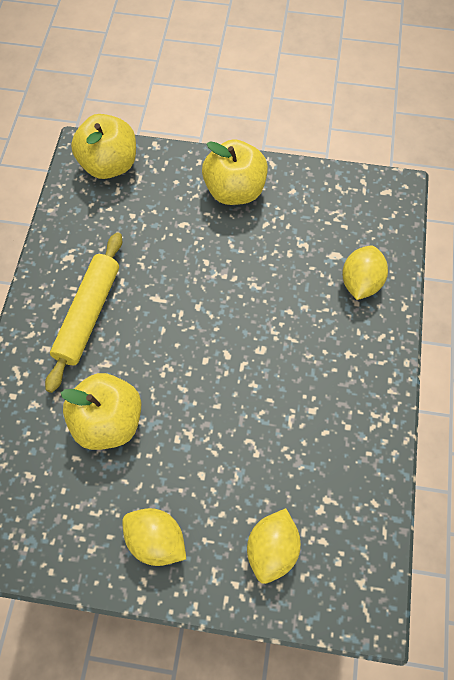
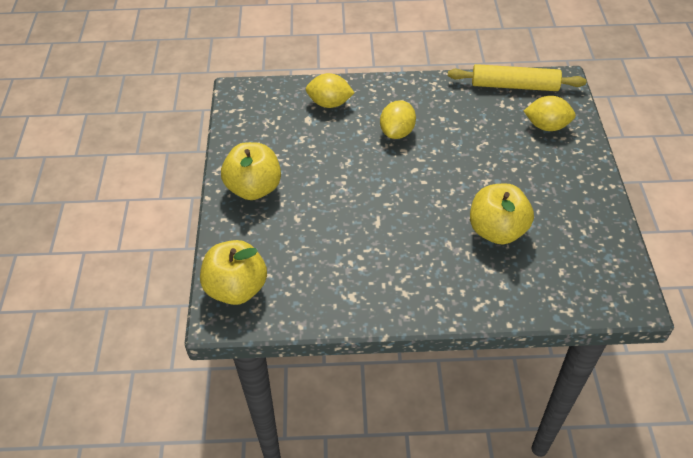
camera: 100 degrees left, 15 degrees down
yellow rolling pin [45,232,122,393] -> yellow rolling pin moved to [448,64,586,91]
yellow lemon [122,508,186,566] -> yellow lemon moved to [380,100,416,139]

